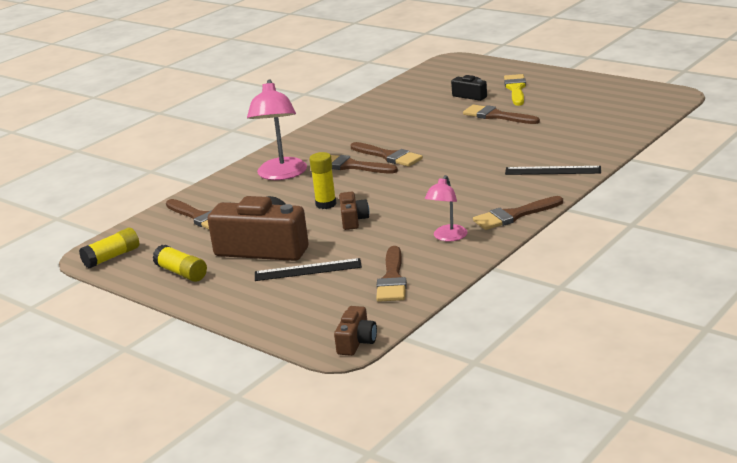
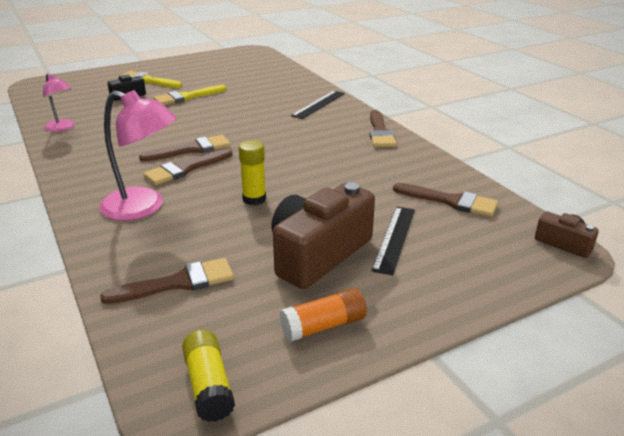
camera: 70 degrees left, 5 degrees up
yellow glue stick [153,245,207,282] -> orange glue stick [280,288,367,342]
brown camera [339,192,369,230] -> none
pink lamp [425,175,467,242] -> pink lamp moved to [43,73,74,132]
brown brush [463,105,540,124] -> yellow brush [154,85,227,105]

